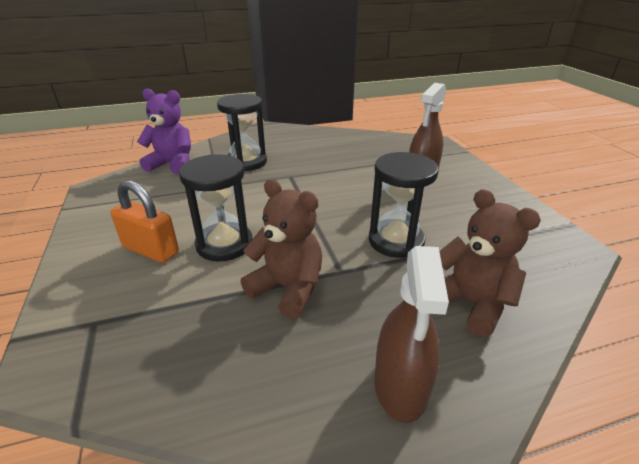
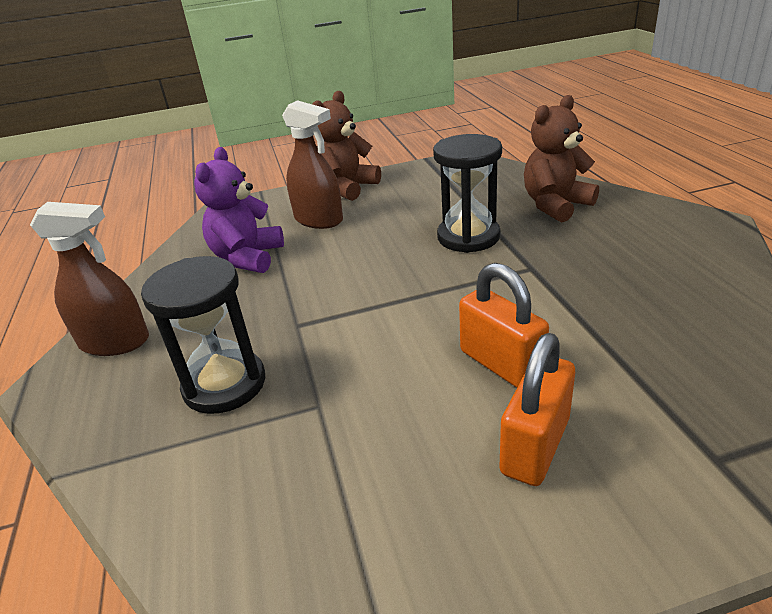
camera: 85 degrees left, 0 degrees up
purple teddy bear [137,89,191,175] -> purple teddy bear moved to [194,147,284,273]
black hourglass [179,154,253,261] -> orange padlock [459,263,549,388]
brown teddy bear [241,179,322,319] -> brown teddy bear moved to [312,91,381,201]
brown spray bottle [374,246,449,423] -> brown spray bottle moved to [30,202,149,356]

